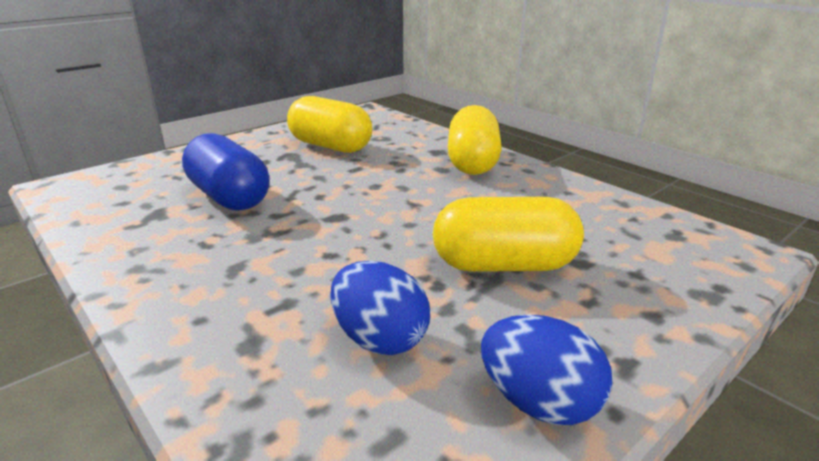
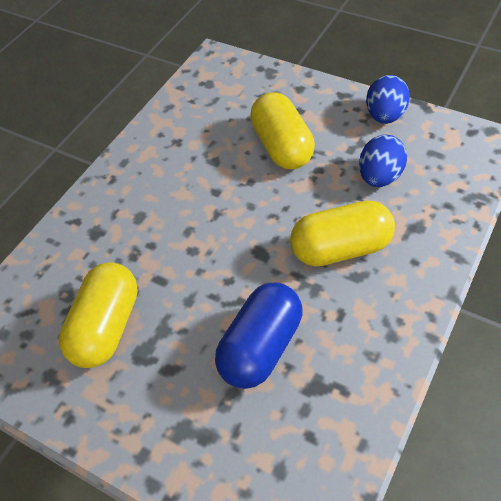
camera: 105 degrees left, 25 degrees up
yellow capsule [448,105,502,175] -> yellow capsule moved to [290,201,395,267]

